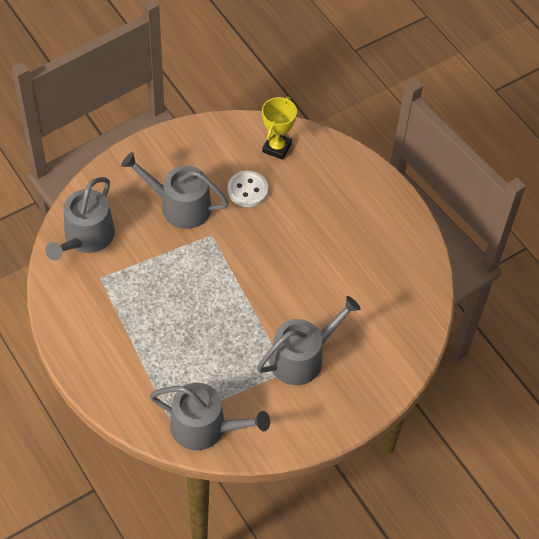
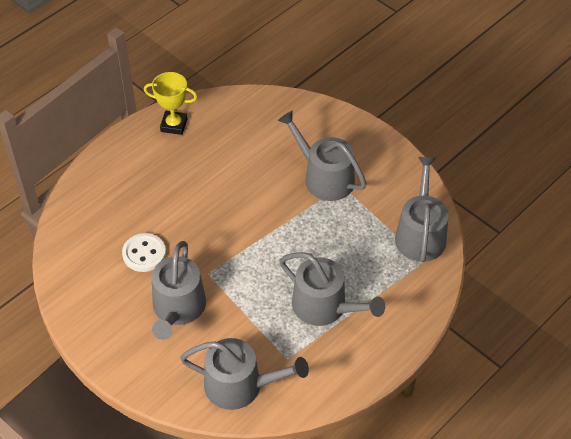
camera: 100 degrees left, 5 degrees down
yellow trophy [262,97,297,160] -> yellow trophy moved to [144,72,197,135]
none -> grey watering can [279,252,385,326]

